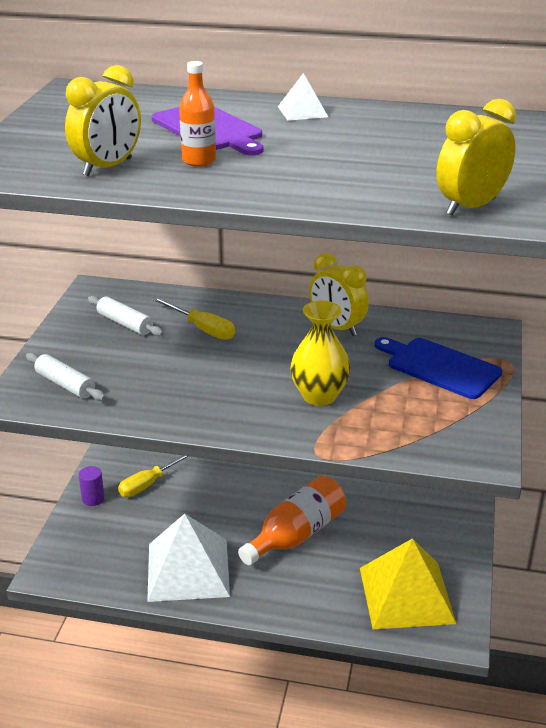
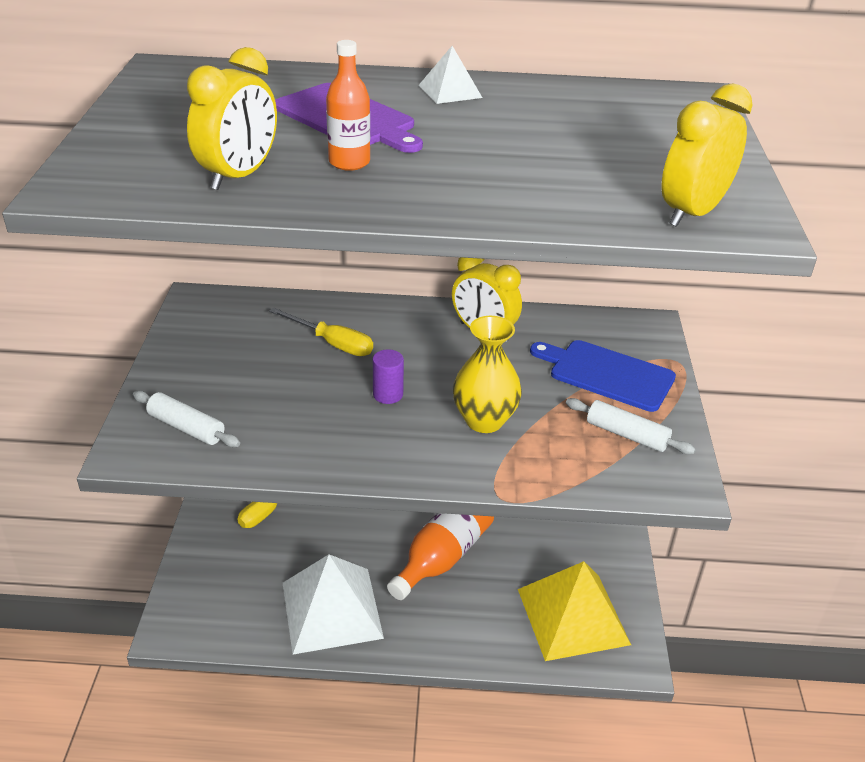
camera: 10 degrees left, 5 degrees up
purple cylinder [79,466,104,506] -> purple cylinder moved to [373,349,404,404]
white rolling pin [88,296,164,336] -> white rolling pin moved to [566,398,696,454]

